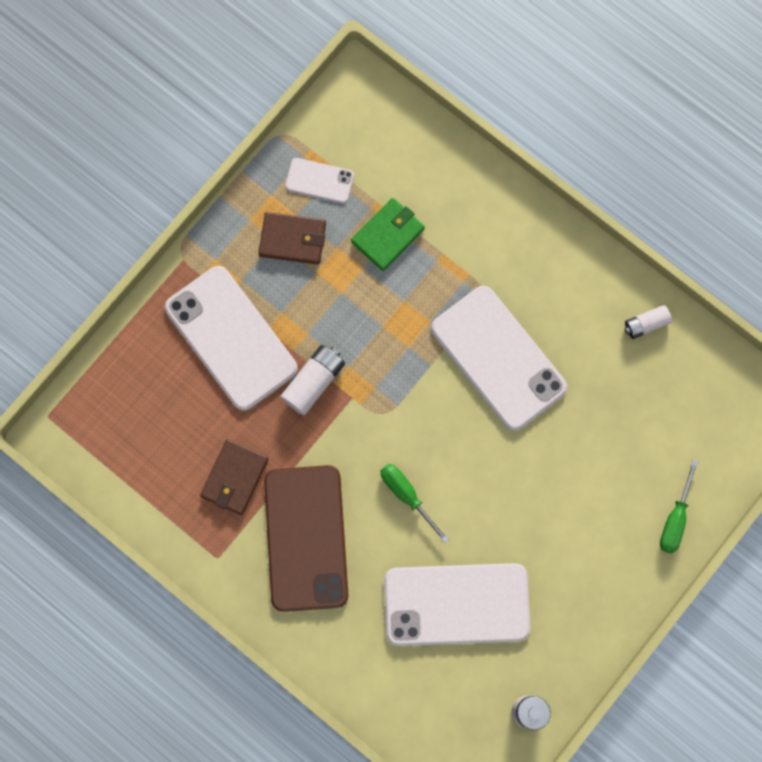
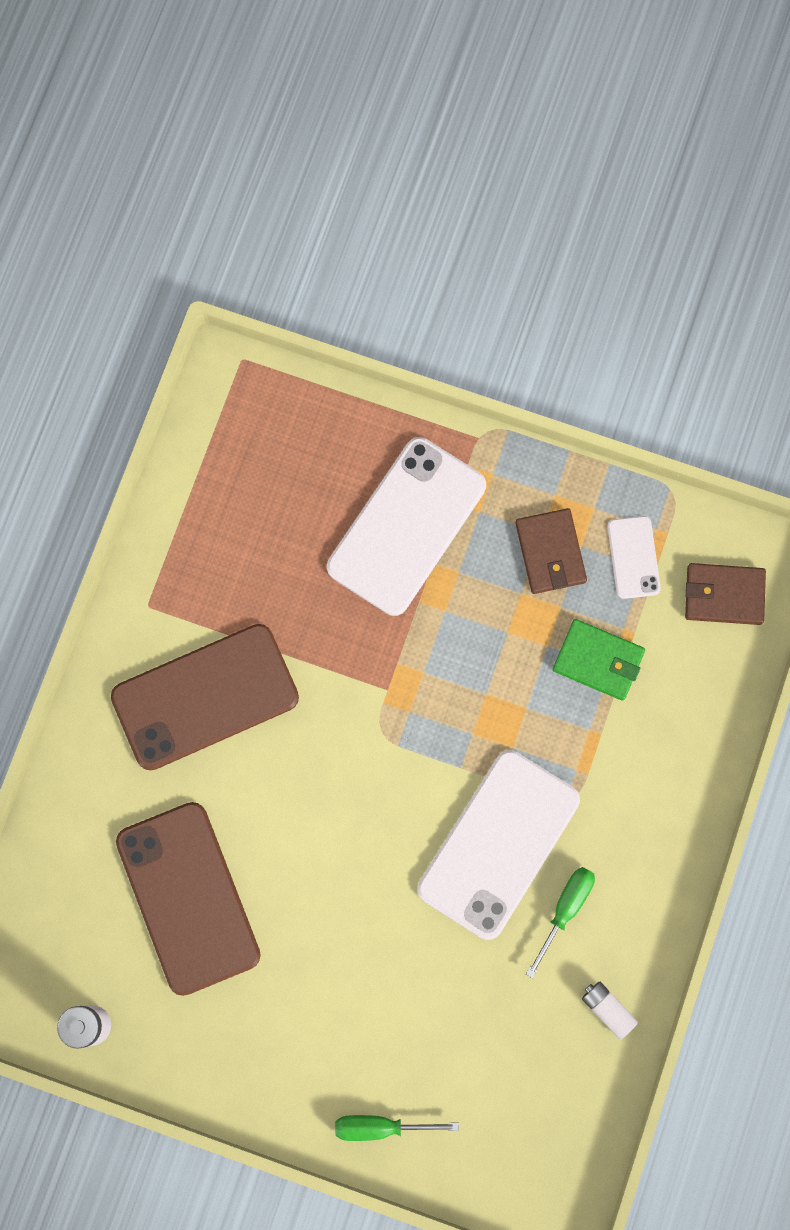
camera: 70 degrees right, 0 degrees up
brown wallet [200,439,268,515] -> brown wallet moved to [685,563,766,625]
white battery [280,345,345,415] -> none
green screwdriver [381,464,449,543] -> green screwdriver moved to [526,867,595,978]
white phone [384,563,530,646] -> brown phone [116,802,261,996]

